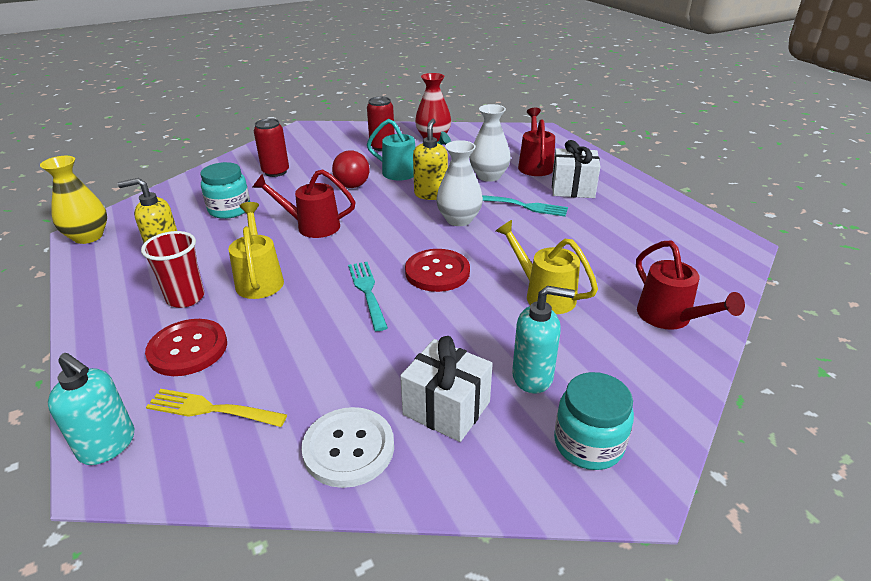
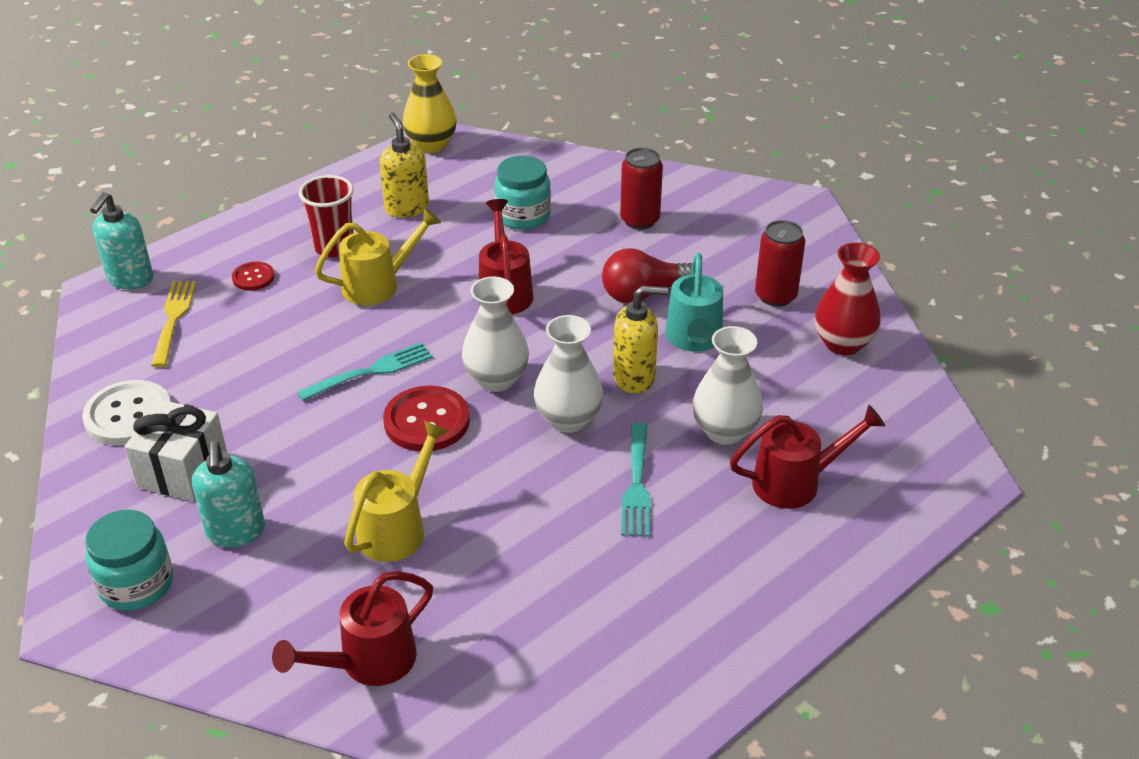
camera: 75 degrees right, 5 degrees up
red button [145,319,227,376] -> red button [232,262,275,291], size x0.55
white gift [552,140,600,198] -> none
none -> white vase [462,277,529,392]

